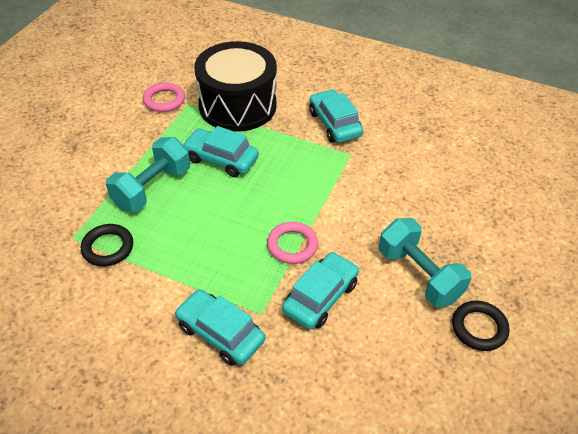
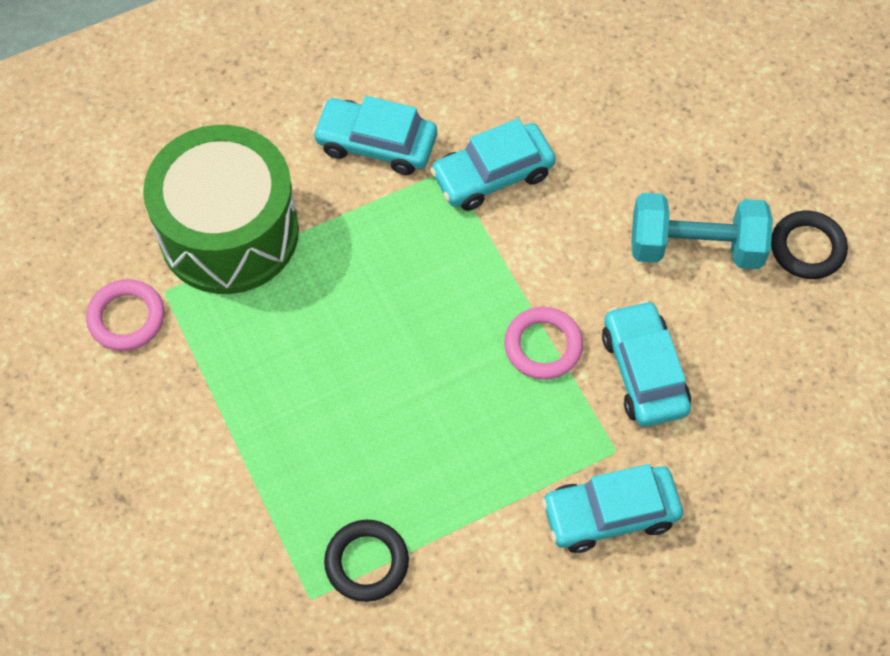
camera: 50 degrees left, 15 degrees up
turquoise dumbbell [106,137,190,212] -> none
turquoise car [182,126,259,178] -> turquoise car moved to [430,118,556,211]
black drum [194,41,277,132] -> green drum [143,125,299,294]

